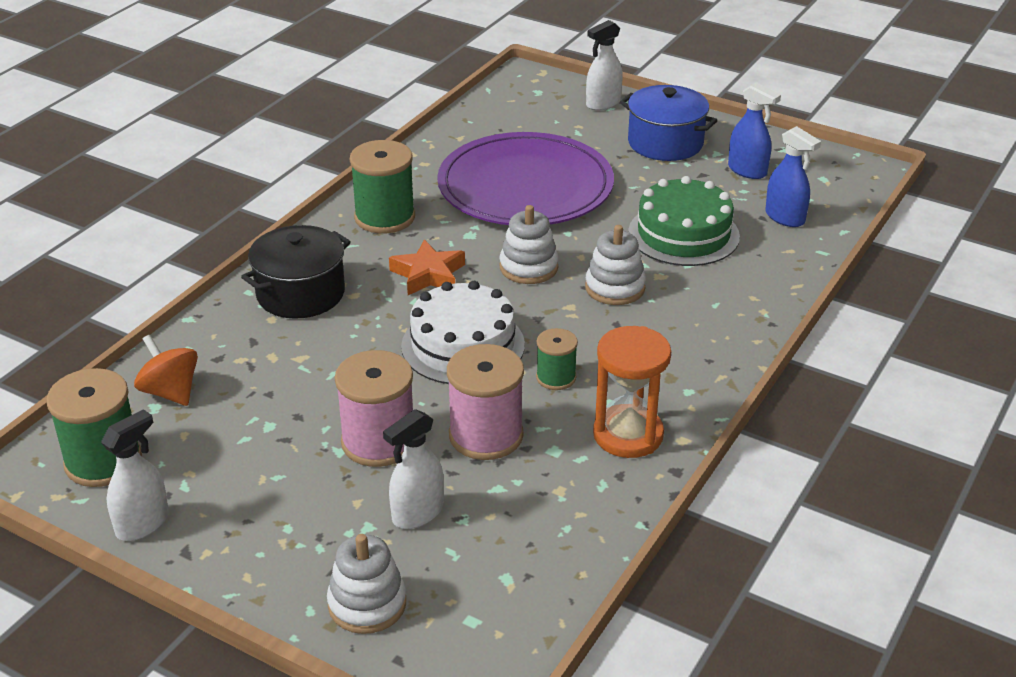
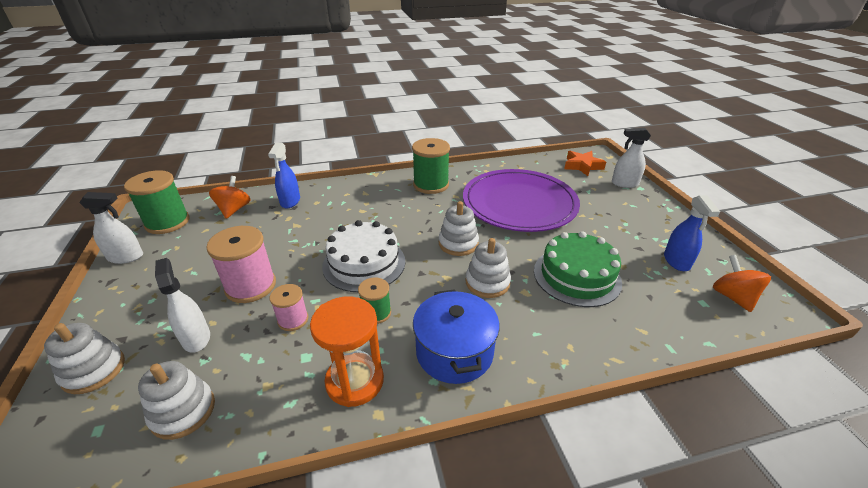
camera: 45 degrees right, 0 degrees up
black pot [241,225,351,319] -> none
white spray bottle [383,409,444,529] -> white spray bottle turned 60 degrees clockwise [155,258,210,353]
orange star [389,239,465,295] -> orange star moved to [564,151,606,176]
pink spool [447,344,524,460] -> pink spool [270,284,308,331], size x0.57
blue pot [620,85,718,161] -> blue pot moved to [413,289,500,384]
blue spray bottle [765,126,821,227] -> blue spray bottle moved to [268,142,300,209]
none -> white stacking toy [138,361,215,440]
none -> orange spinning top [713,255,771,312]

